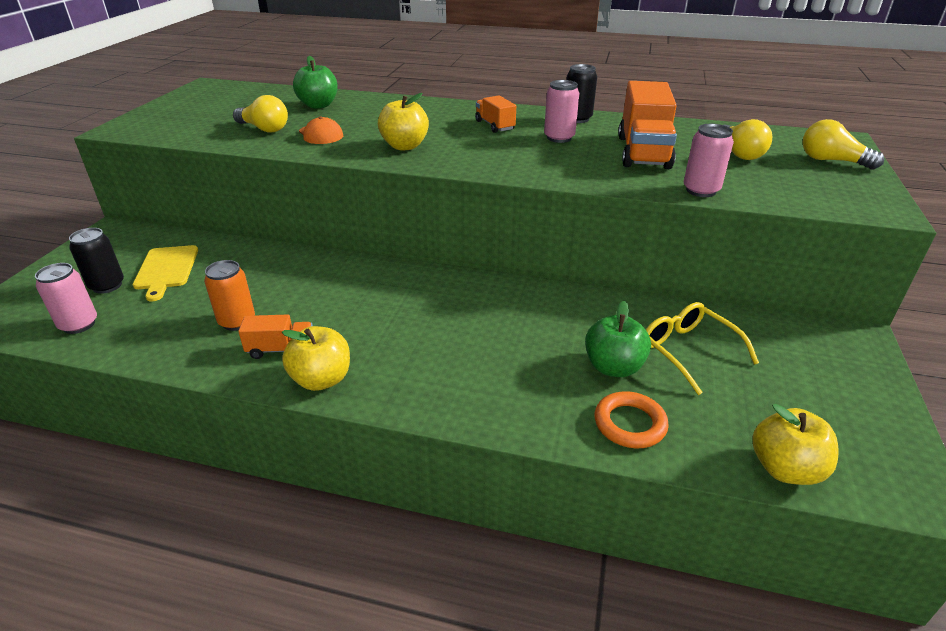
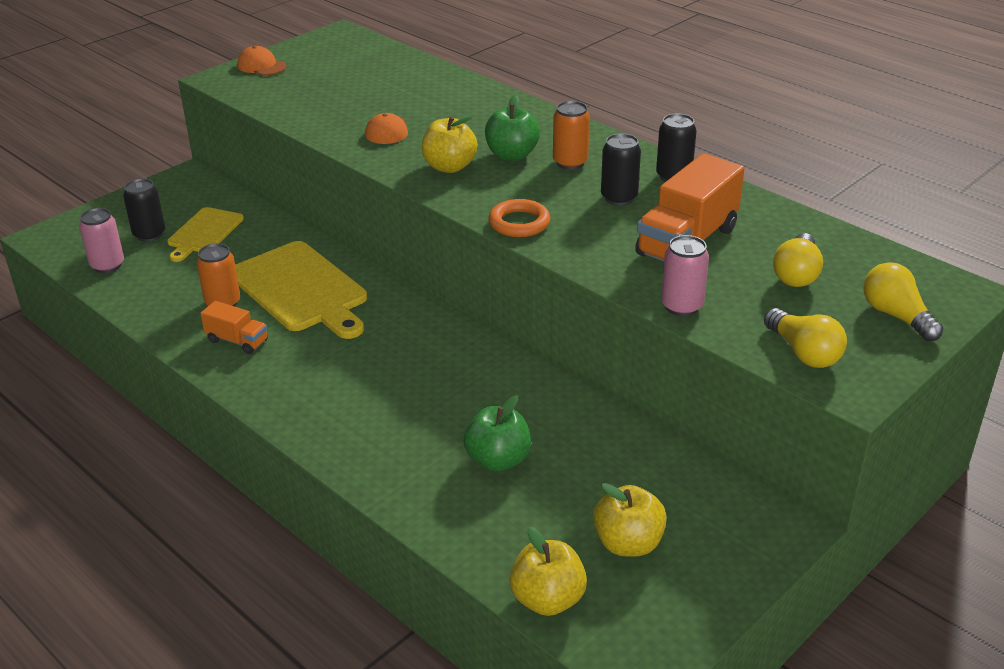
camera: 30 degrees right, 0 degrees up
yellow light bulb [233,95,288,133] -> yellow light bulb moved to [764,308,847,368]
yellow apple [282,326,350,391] -> yellow apple moved to [593,483,667,557]
green apple [293,56,338,109] -> green apple moved to [485,95,540,161]
orange truck [475,96,516,133] -> orange can [553,101,590,170]
pink can [544,80,579,143] -> black can [601,133,641,205]
orange ring [594,391,669,448] -> orange ring moved to [489,199,551,237]
yellow glasses [646,302,759,395] -> none
none -> yellow cutting board [235,241,367,339]
none -> orange cap [237,46,286,75]

